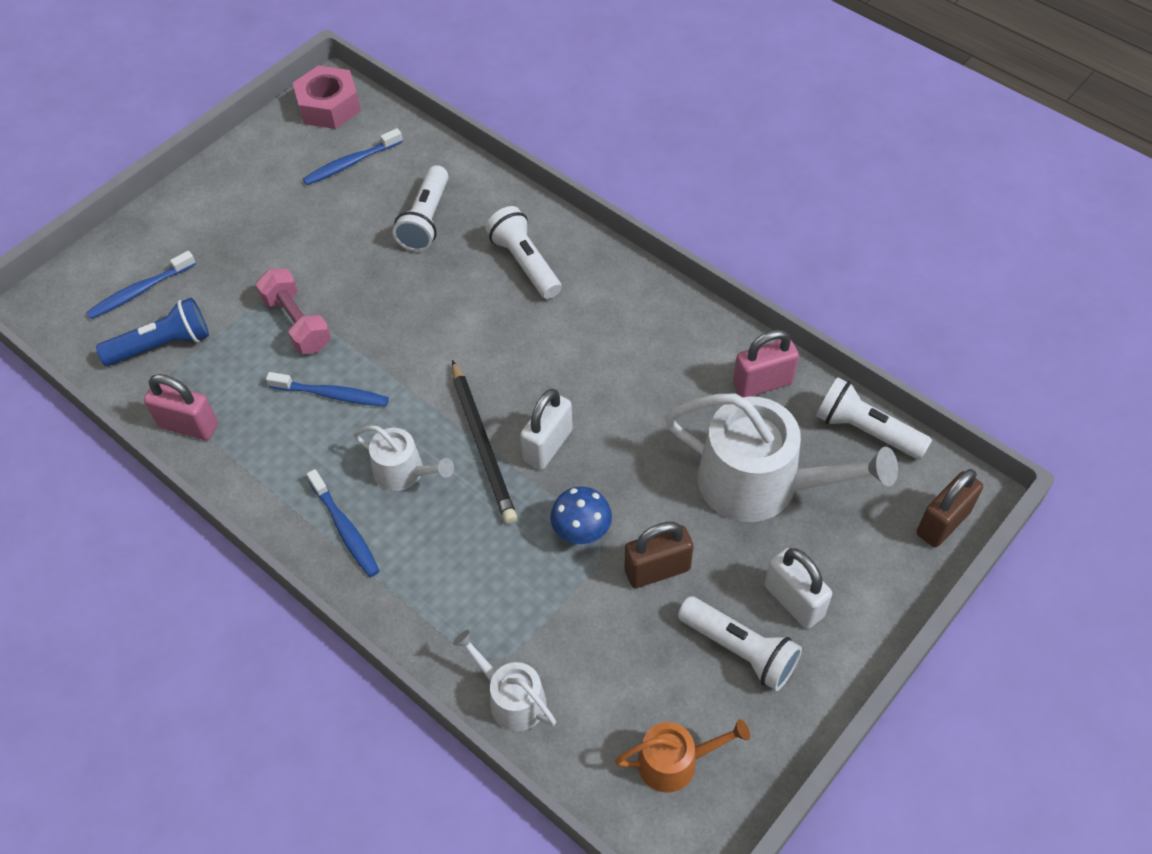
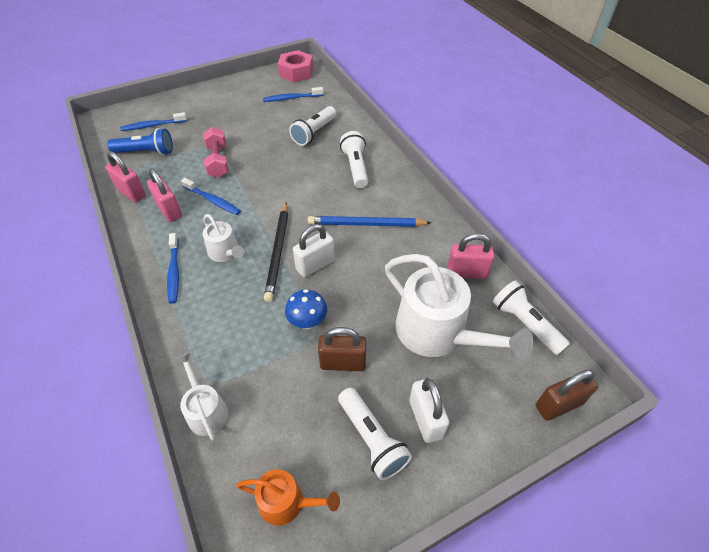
camera: 20 degrees right, 5 degrees down
none -> pink padlock [147,168,182,222]
none -> blue pencil [308,216,431,227]

